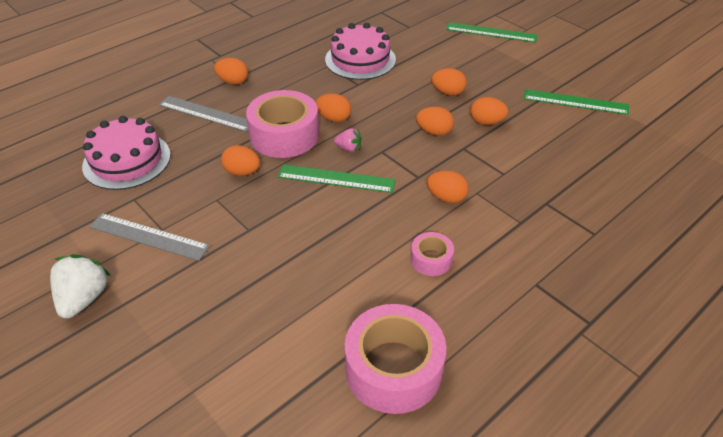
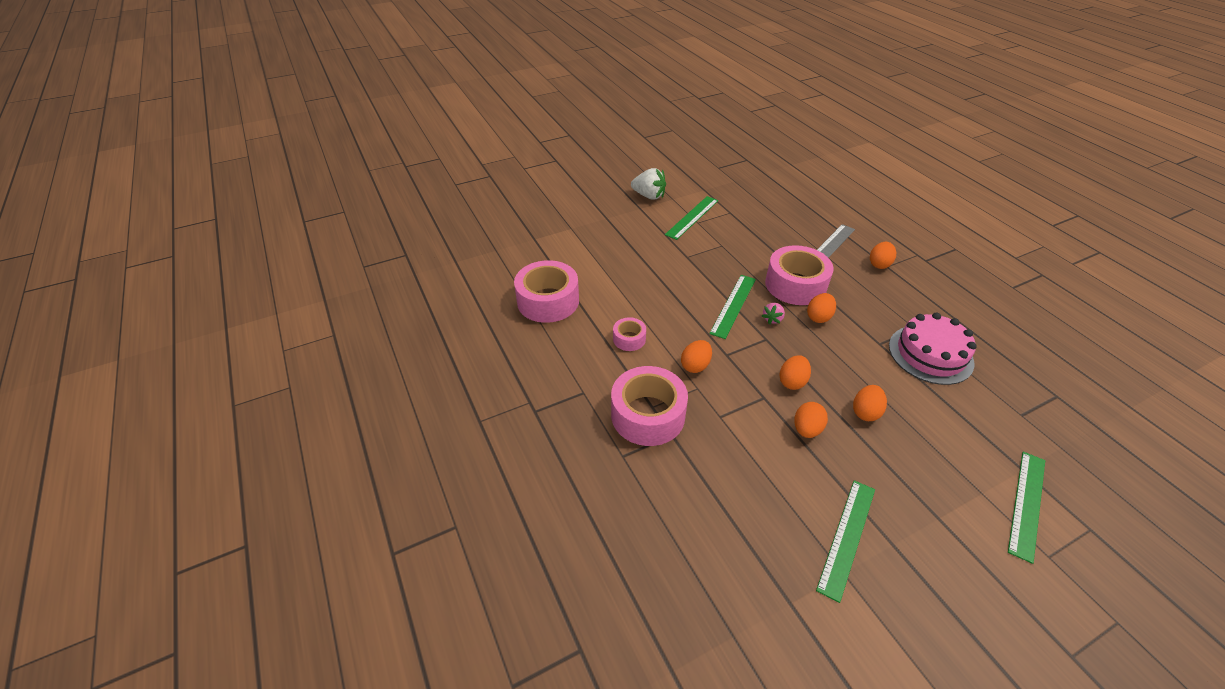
camera: 105 degrees right, 0 degrees up
pink cake [82,116,171,190] -> none
grey ruler [89,213,210,261] -> green ruler [665,196,719,240]
orange egg [221,145,260,176] -> none
none -> pink tape [611,366,688,446]

